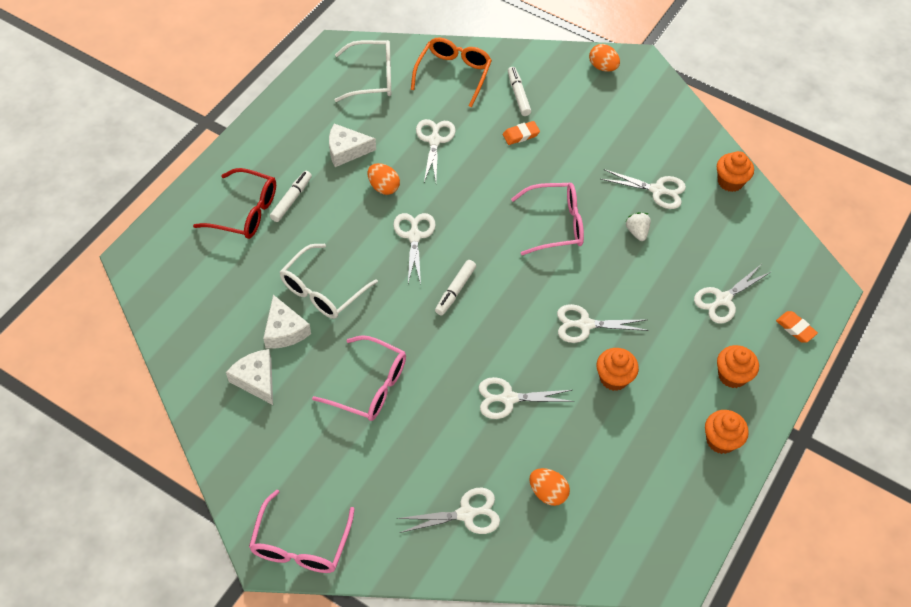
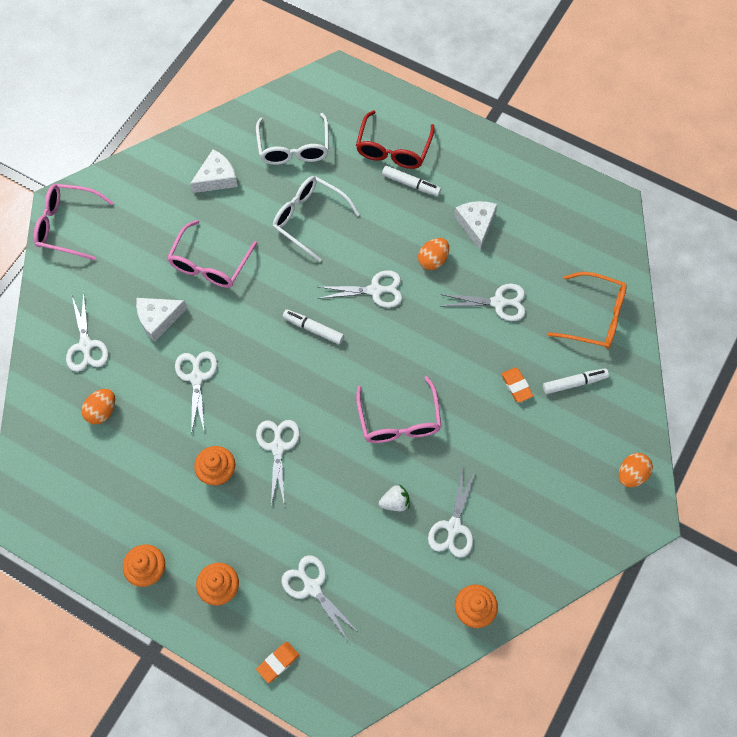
camera: 90 degrees right, 10 degrees up
white cheese [263,295,311,349] -> white cheese moved to [136,298,187,342]
white glasses [335,40,391,102] -> white glasses moved to [256,113,329,165]

